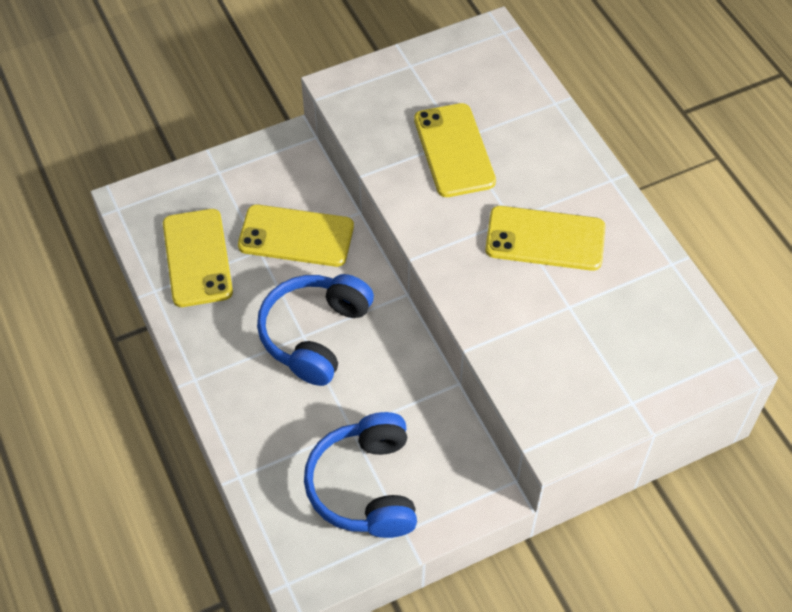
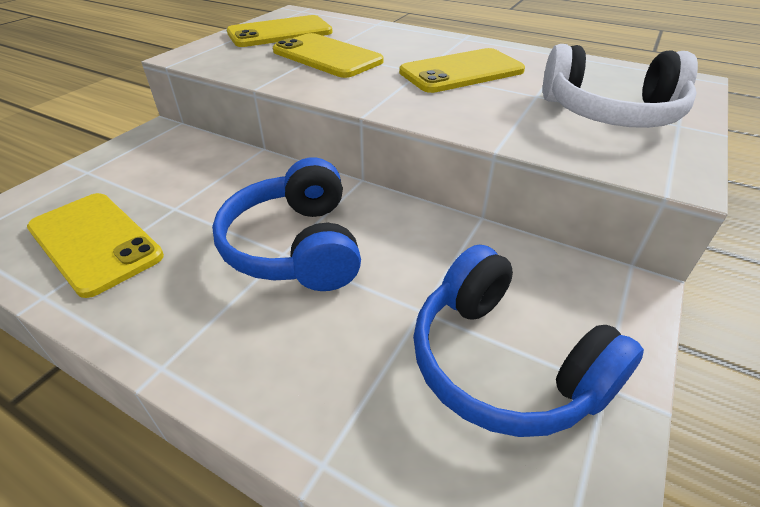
camera: 35 degrees left, 15 degrees down
yellow phone [238,204,354,267] -> yellow phone moved to [227,15,333,47]
none -> white headphones [543,44,698,128]

